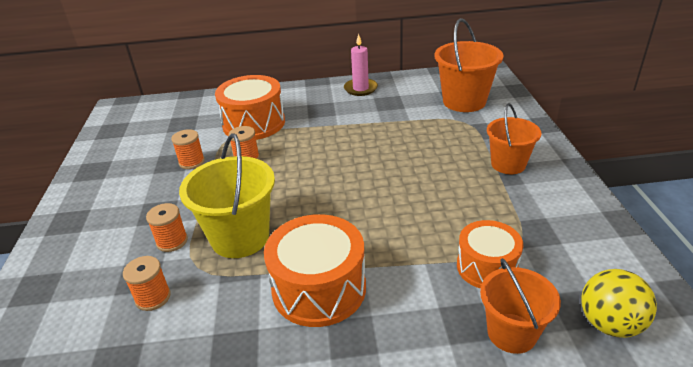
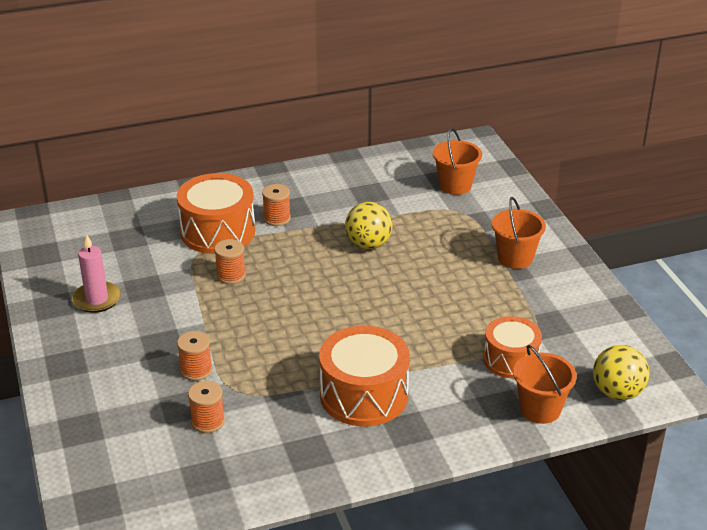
camera: 15 degrees left, 0 degrees up
orange spool [171,129,205,169] -> orange spool moved to [262,184,291,226]
yellow bucket [179,133,275,258] -> none
pink candle [344,33,378,96] -> pink candle moved to [72,235,121,313]
orange bucket [434,18,504,112] -> orange bucket [433,128,482,195], size x0.66
none -> yellow ball [345,202,392,249]

